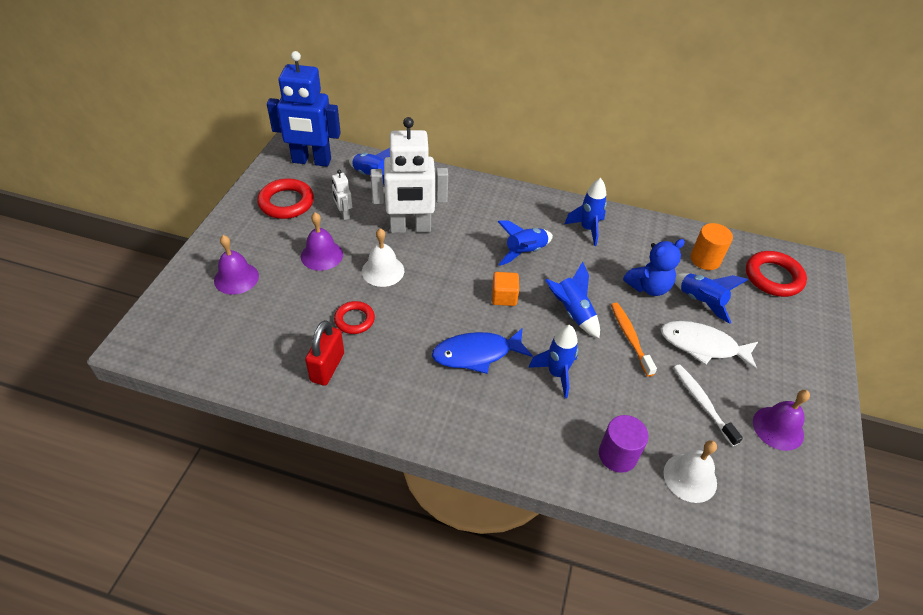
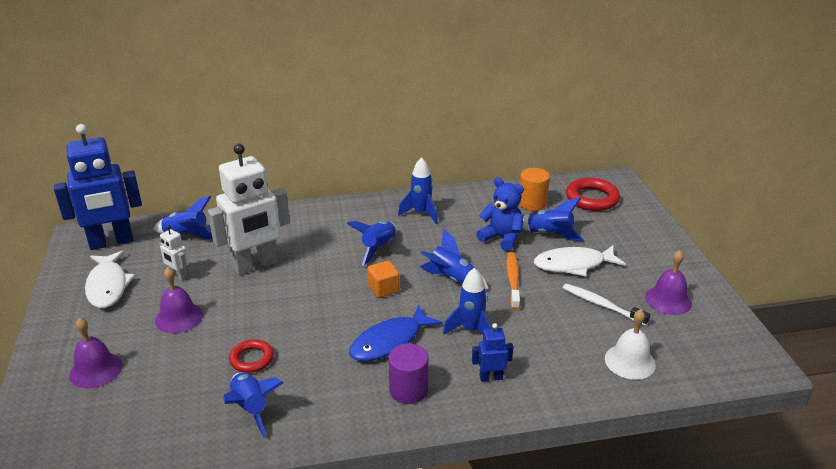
camera: 25 degrees left, 15 degrees down
red ring [257,178,314,219] -> white fish [85,250,135,308]
red padlock [305,320,344,386] -> blue rocket [223,372,283,438]
white bell [362,228,404,287] -> none
purple cylinder [599,415,649,473] -> purple cylinder moved to [389,344,429,404]
orange toothbrush [611,303,657,377] -> orange toothbrush turned 45 degrees clockwise [506,252,520,310]
blue teddy bear [623,239,685,296] -> blue teddy bear turned 90 degrees counterclockwise [476,177,524,251]
none -> blue robot [472,323,513,382]

